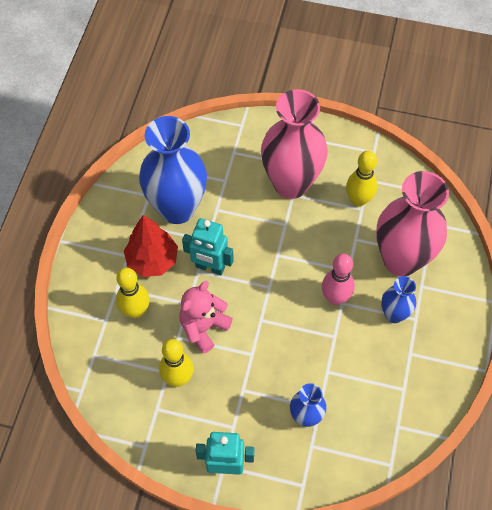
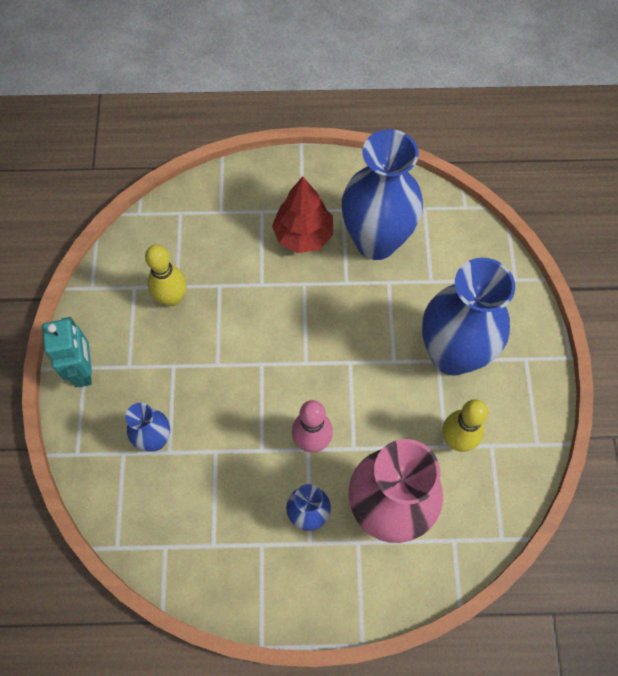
camera: 75 degrees right, 5 degrees up
yellow bowling pin [116,268,150,318] -> none
pink teddy bear [179,281,233,354] -> none
turquoise robot [182,218,234,275] -> none
pink vase [261,89,328,199] -> blue vase [422,258,515,375]

